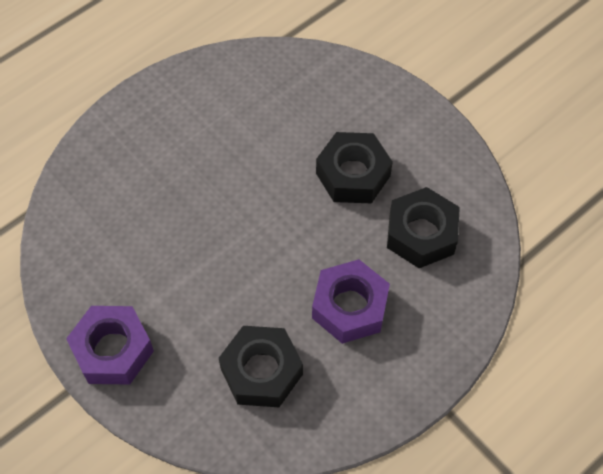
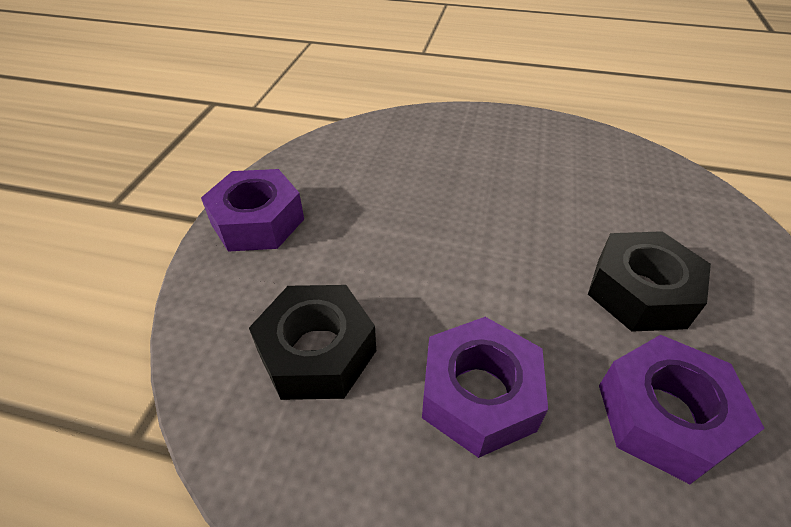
camera: 55 degrees right, 15 degrees down
black nut [387,187,460,268] -> purple nut [599,335,765,484]

